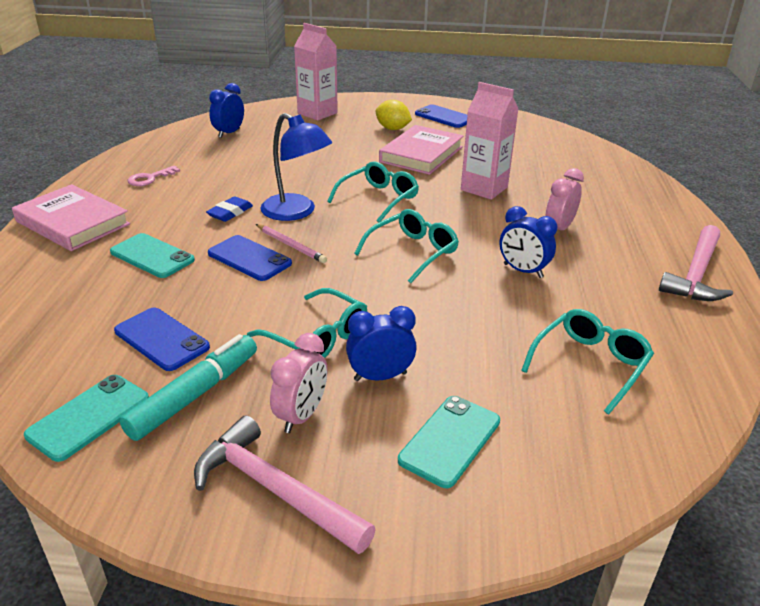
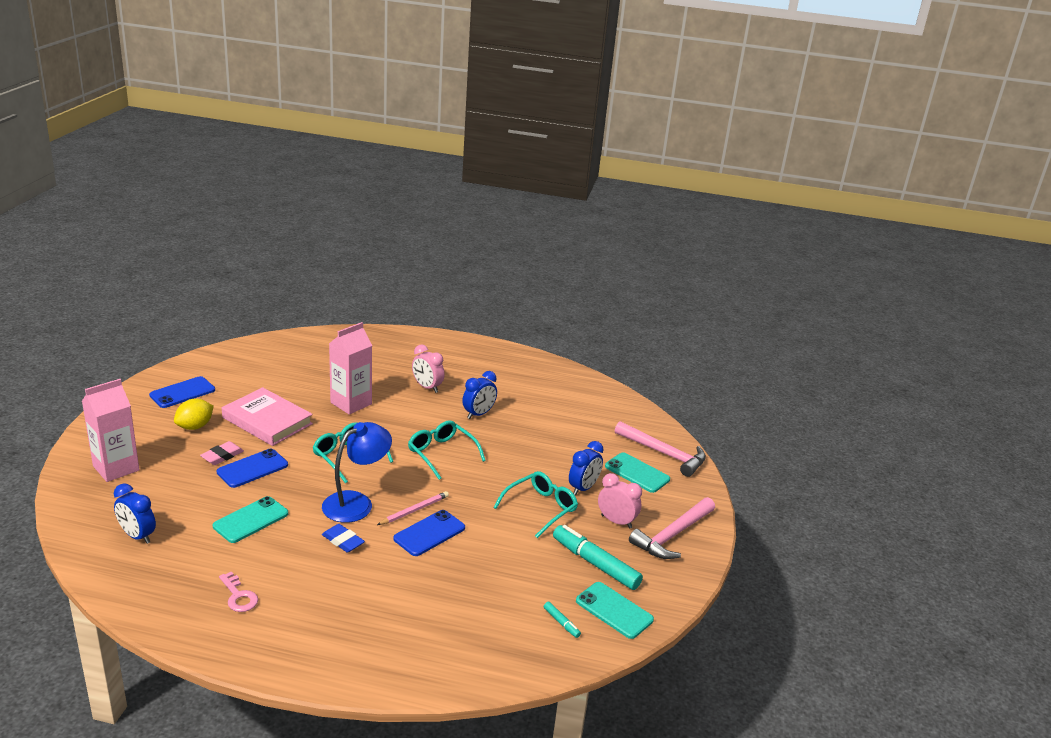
camera: 85 degrees left, 5 degrees down
pink book [12,184,130,251] -> none
turquoise phone [110,233,195,278] -> turquoise phone moved to [213,496,288,543]
blue phone [114,308,210,371] -> blue phone moved to [217,449,288,488]
blue clock [346,306,417,381] -> blue clock turned 135 degrees counterclockwise [569,441,603,495]
turquoise glasses [521,309,654,414] -> none
pink hammer [659,225,733,301] -> pink hammer moved to [615,421,706,477]
none -> pink eraser [200,441,244,465]
none -> turquoise marker [544,602,581,638]

